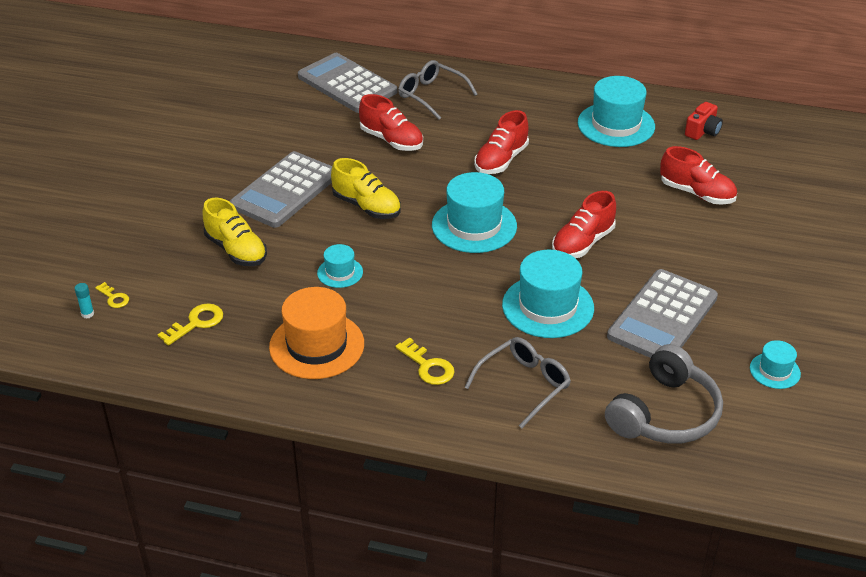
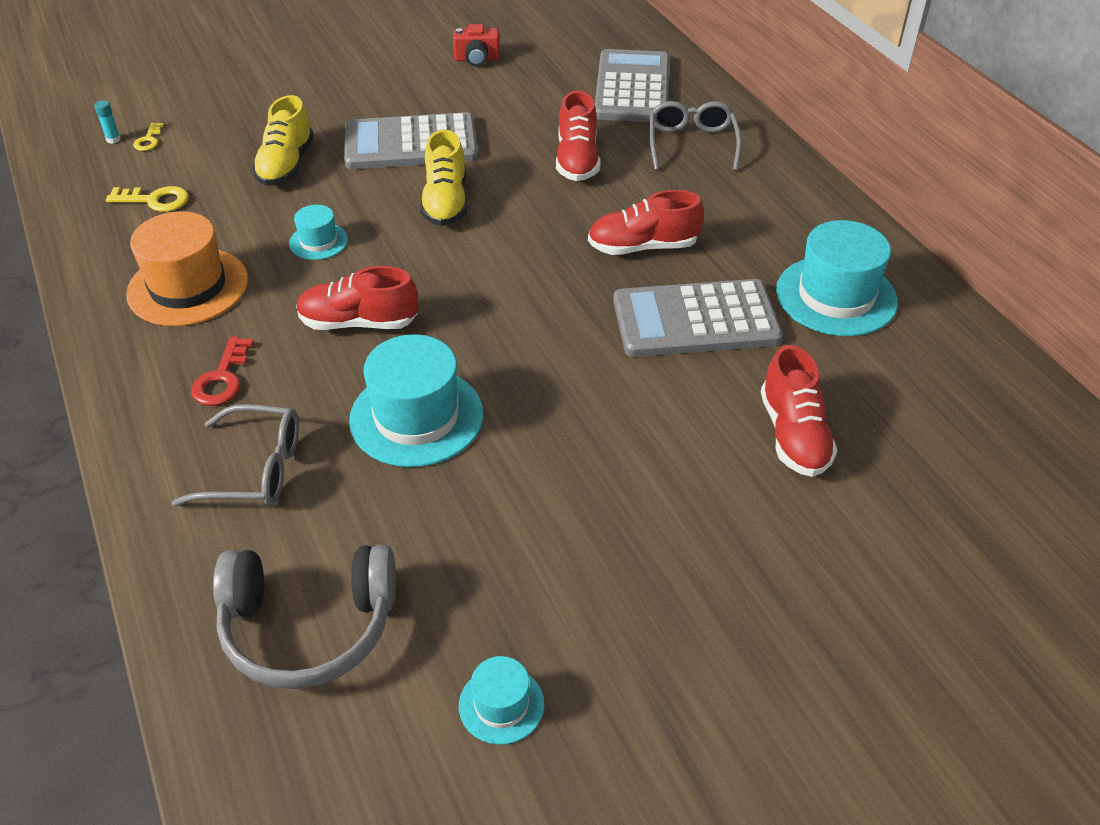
camera: 50 degrees right, 5 degrees up
yellow key [395,337,454,385] -> red key [191,337,254,406]
turquoise hat [432,172,517,253] -> none
red shoe [552,191,616,258] -> red shoe moved to [296,266,419,330]
grey calculator [607,269,718,358] -> grey calculator moved to [613,279,783,357]
red camera [685,102,723,140] -> red camera moved to [453,24,500,67]

